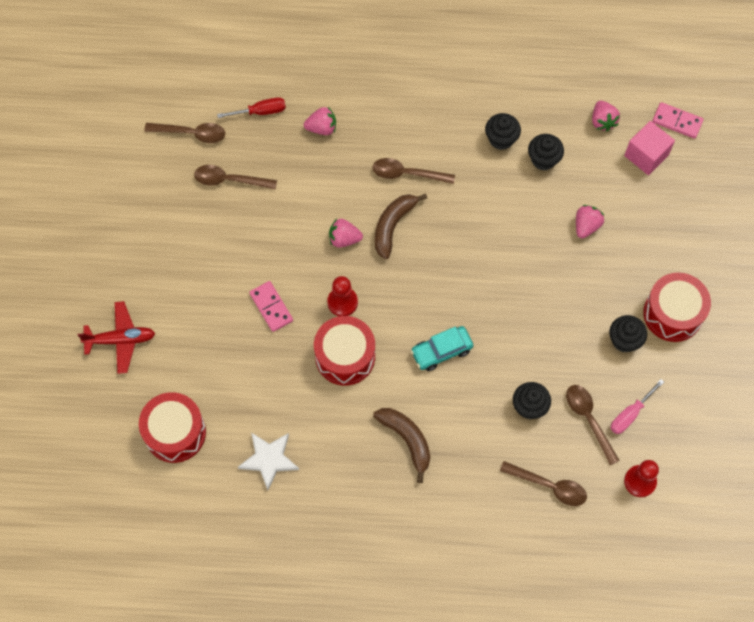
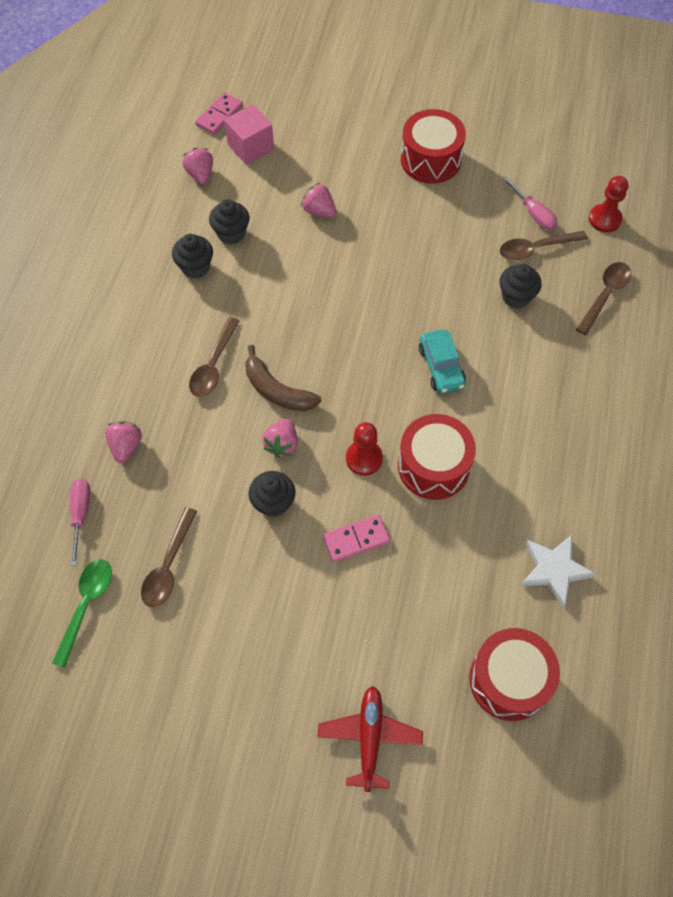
camera: 80 degrees left, 5 degrees down
brown spoon [144,123,225,143] -> green spoon [52,559,112,668]
red screwdriver [217,97,286,118] -> pink screwdriver [69,478,90,566]
brown banana [373,408,430,483] -> none
pink strawberry [592,101,620,131] -> pink strawberry turned 105 degrees counterclockwise [182,148,213,185]
black cupcake [609,315,647,352] -> black cupcake moved to [249,471,295,518]

